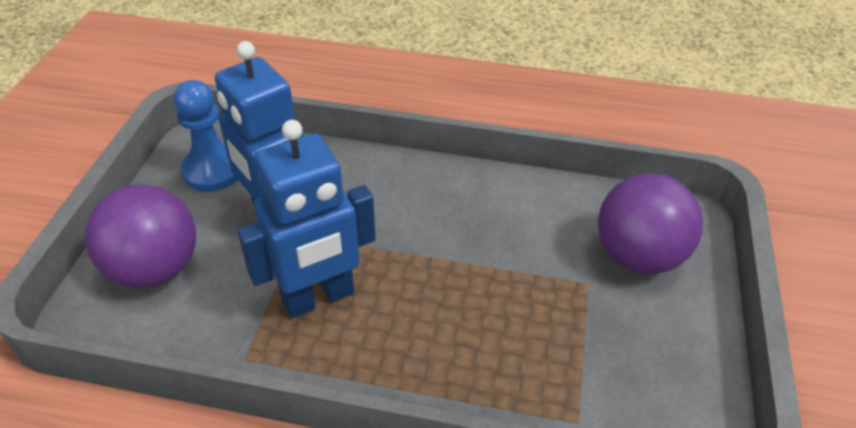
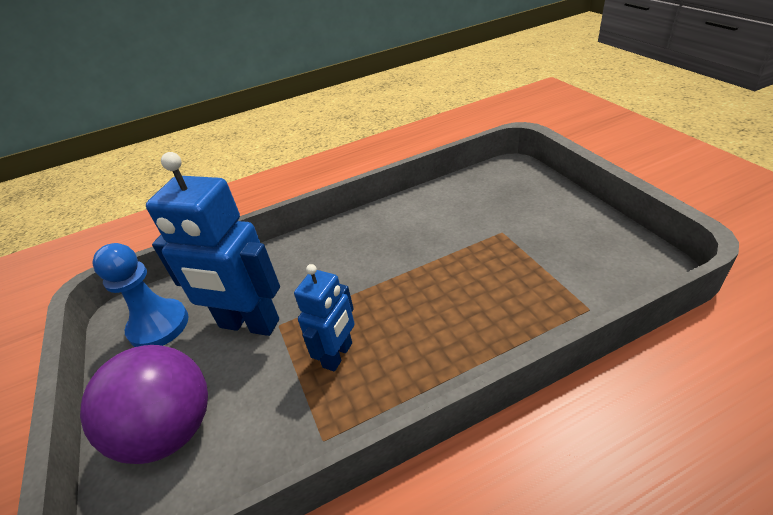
camera: 30 degrees left, 5 degrees down
blue robot [238,120,376,318] -> blue robot [294,264,355,372], size x0.58
purple ball [598,173,703,274] -> none

